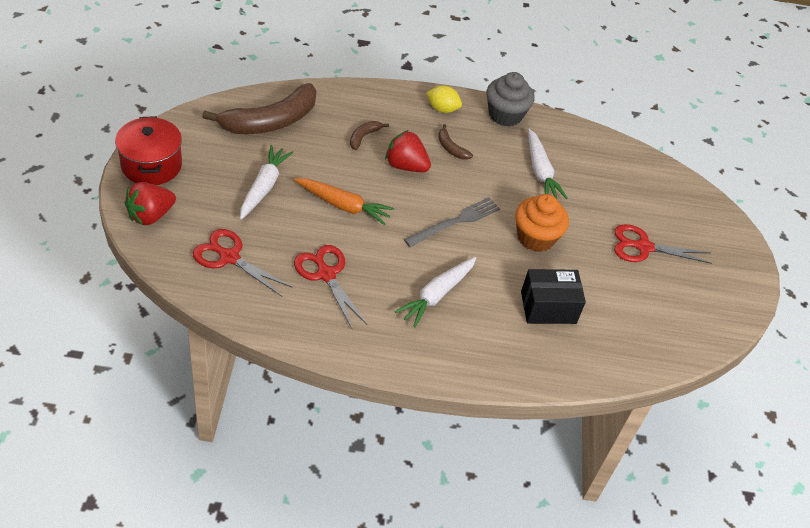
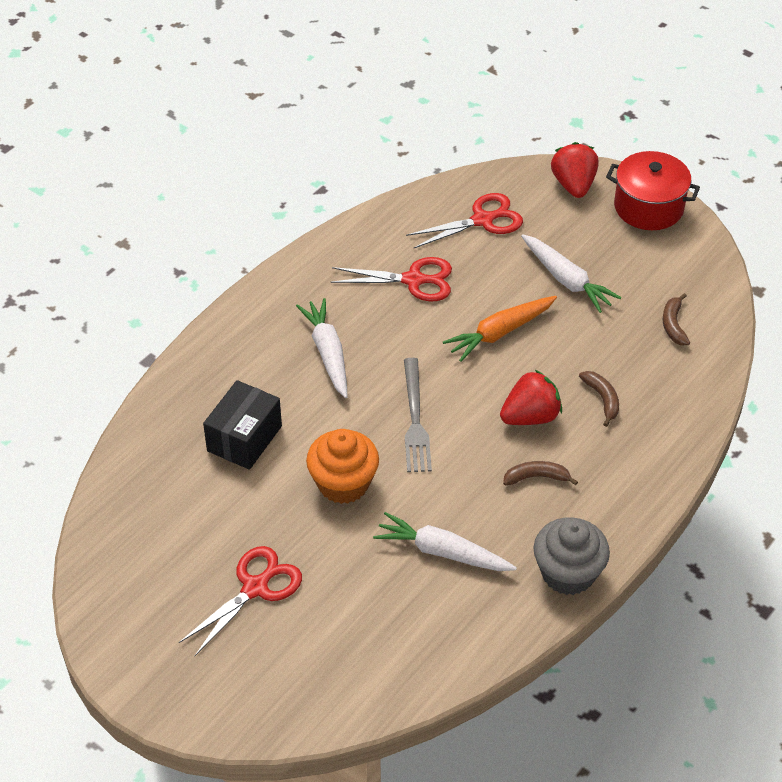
camera: 130 degrees right, 0 degrees up
brown banana [202,83,317,134] -> brown banana [663,293,690,345], size x0.43
yellow lemon [426,86,462,113] -> none

